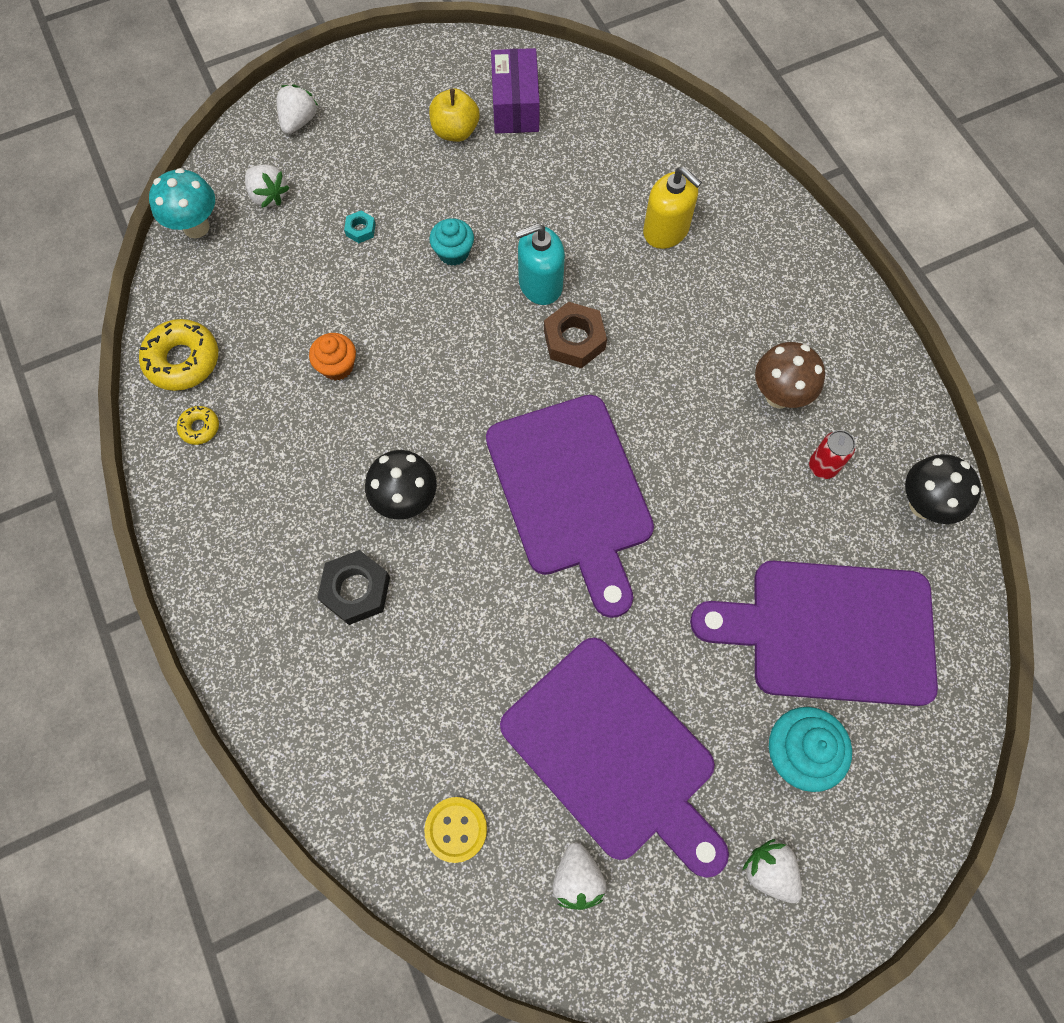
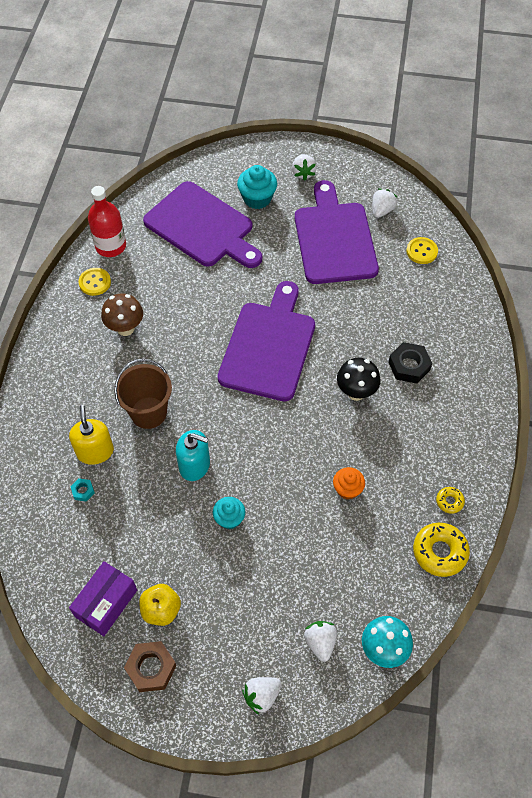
camera: 145 degrees left, 10 degrees down
turquoise nut [344,211,376,243] -> turquoise nut moved to [71,478,95,502]
brown nut [544,302,607,369] -> brown nut moved to [124,641,176,692]
red can [809,430,855,479] -> none
black mushroom [905,454,981,524] -> red bottle [88,186,126,257]
none -> yellow button [78,268,111,296]
none -> brown bucket [114,358,172,429]

